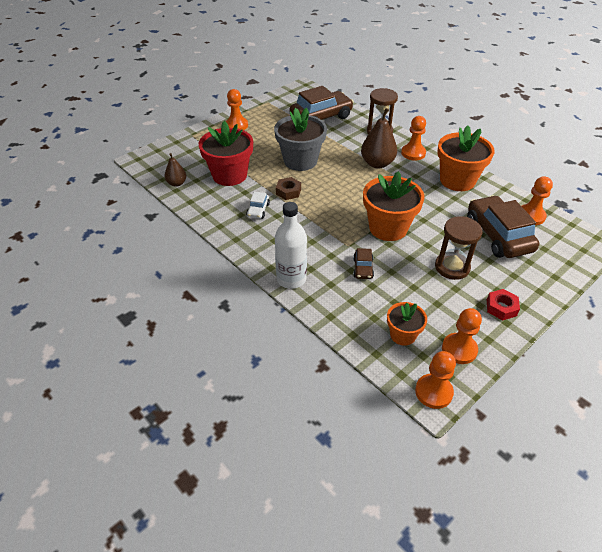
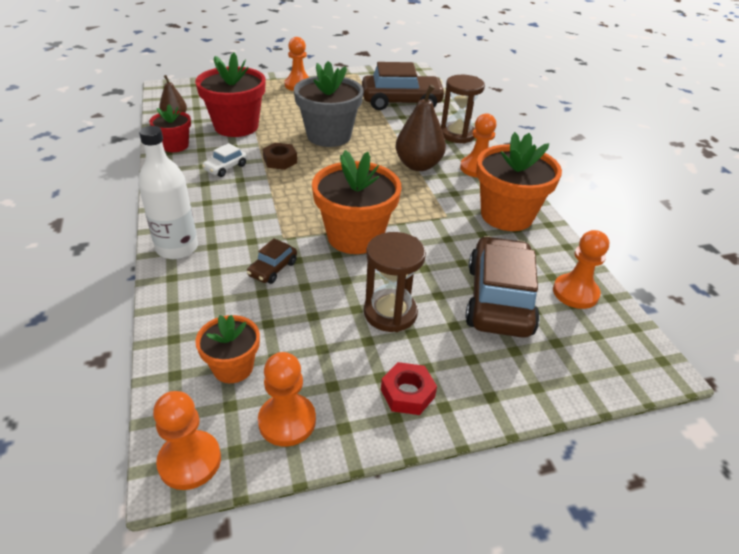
camera: 25 degrees right, 5 degrees down
none -> red flower pot [149,104,191,152]

